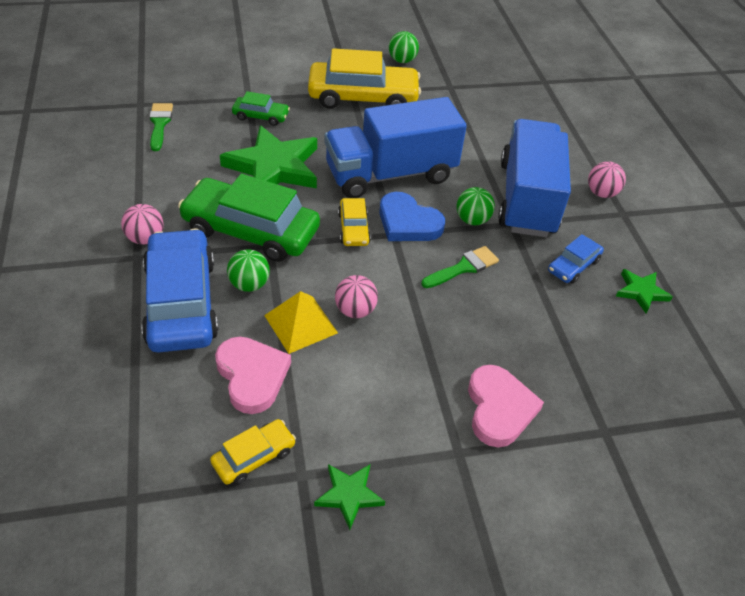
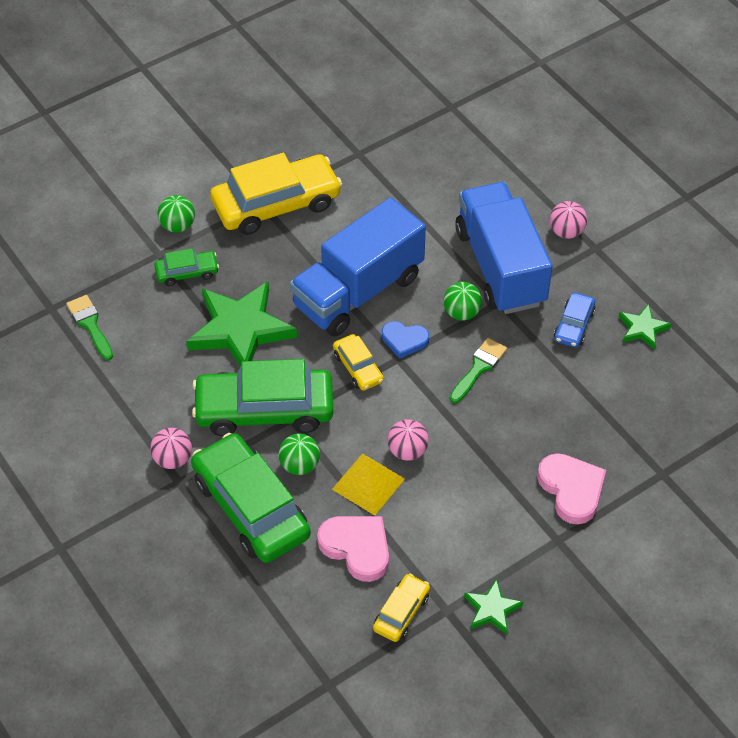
camera: 20 degrees left, 5 degrees up
blue car [141,229,219,353] -> green car [191,433,311,563]
blue heart [379,192,445,241] -> blue heart [382,321,429,359], size x0.66
green ball [389,31,419,63] -> green ball moved to [158,195,195,233]

